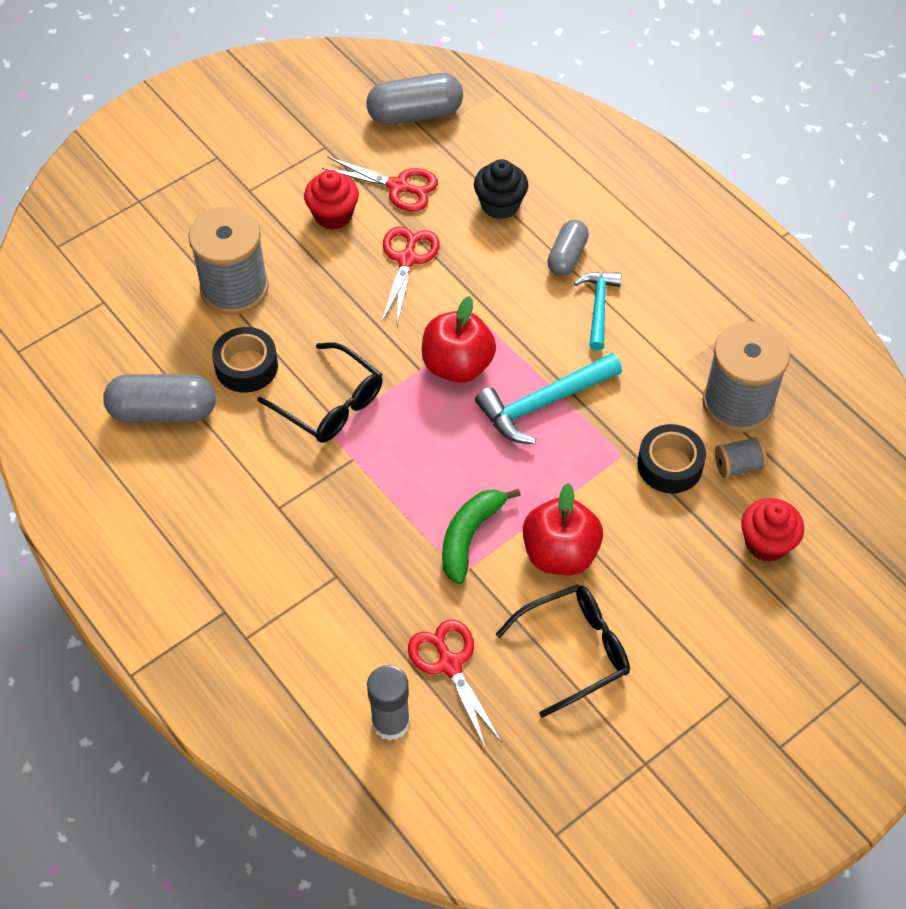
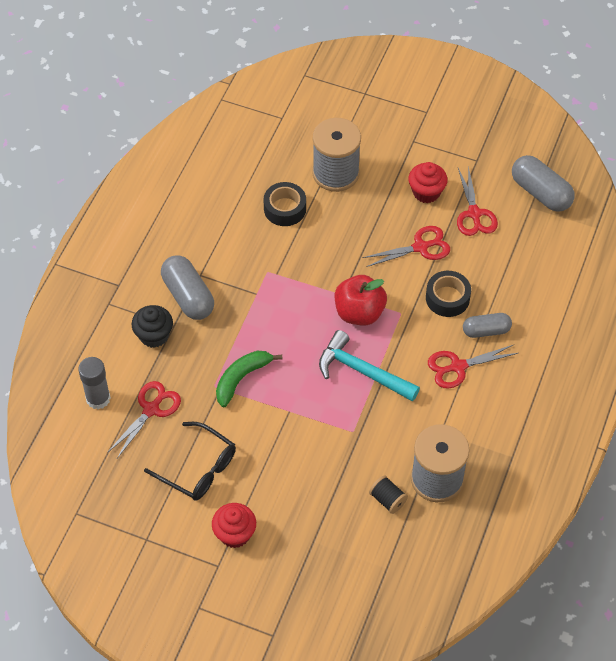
camera: 60 degrees right, 0 degrees up
grey capsule [103,374,216,423] -> grey capsule moved to [161,255,214,320]
black glasses [257,342,383,443] -> none
green banana [442,489,521,584] -> green banana turned 45 degrees counterclockwise [216,351,282,407]
black cupcake [474,159,528,219] -> black cupcake moved to [132,305,173,348]
red apple [523,483,603,575] -> none
turquoise hammer [574,272,621,351] -> red scissors [428,344,518,389]
black tape [637,424,706,493] -> black tape moved to [426,271,471,317]
grey spool [715,437,767,478] -> black spool [369,475,408,514]
red cupcake [741,498,804,562] -> red cupcake moved to [212,503,256,548]

